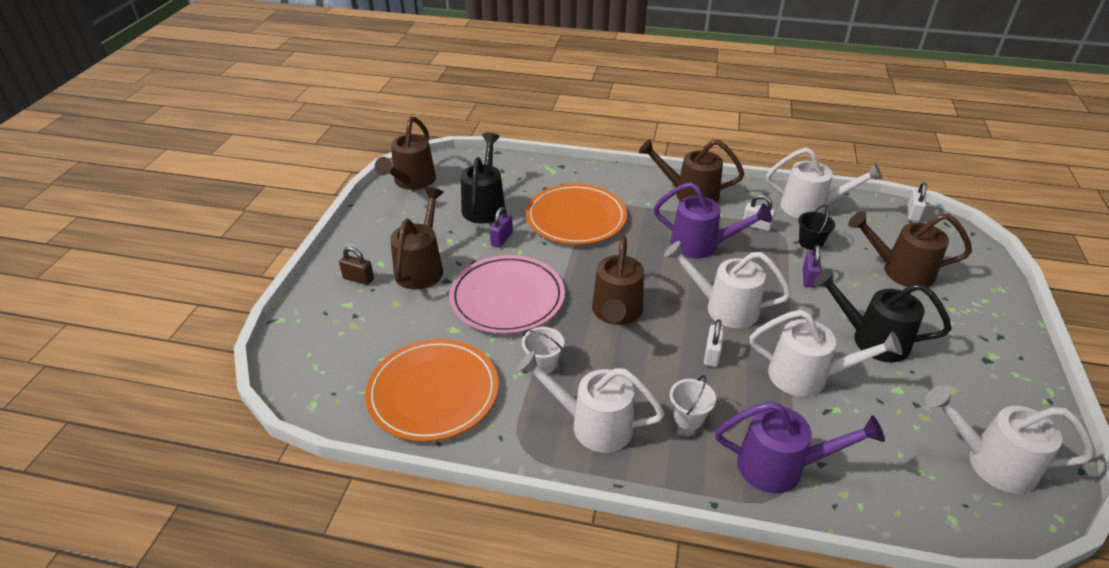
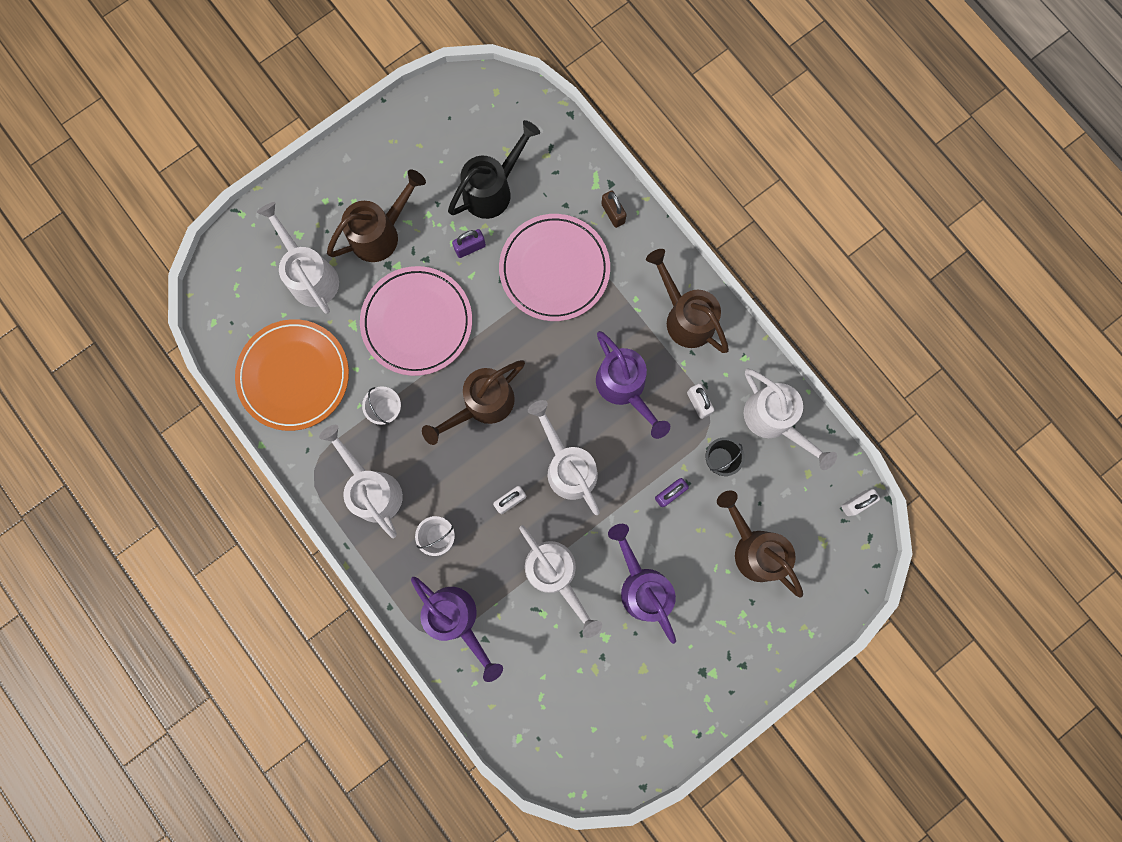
camera: 40 degrees right, 40 degrees up
brown padlock [339,247,374,285] -> brown padlock moved to [601,191,627,228]
brown watering can [375,117,436,190] -> none
orange plate [526,184,627,245] -> pink plate [499,214,610,321]
black watering can [814,269,951,363] -> purple watering can [608,524,676,644]
white watering can [925,385,1094,493] -> white watering can moved to [257,202,339,314]

